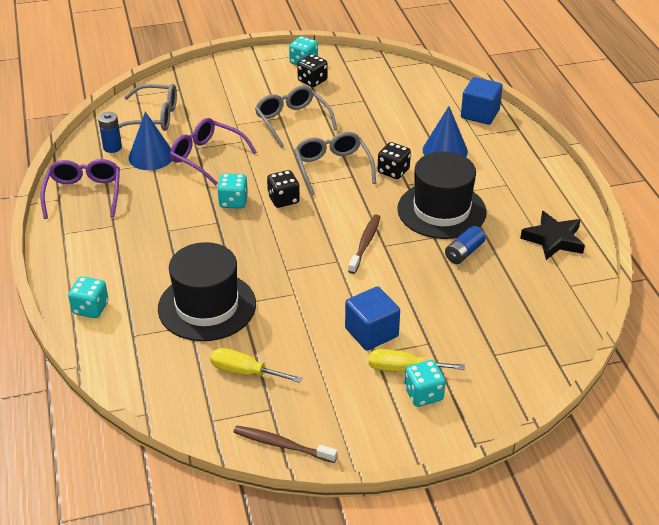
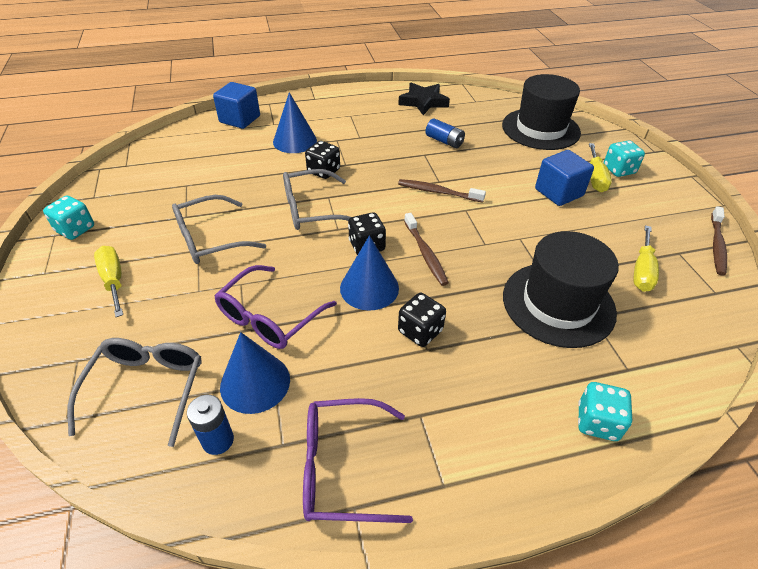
camera: 90 degrees left, 5 degrees up
turquoise dice [217,173,248,208] -> blue cone [340,235,399,311]
black dice [297,54,327,87] -> black dice moved to [398,293,446,347]
black hat [397,152,487,239] -> black hat moved to [502,74,581,150]
none -> yellow screwdriver [94,246,123,317]
none -> brown toothbrush [404,213,449,286]

